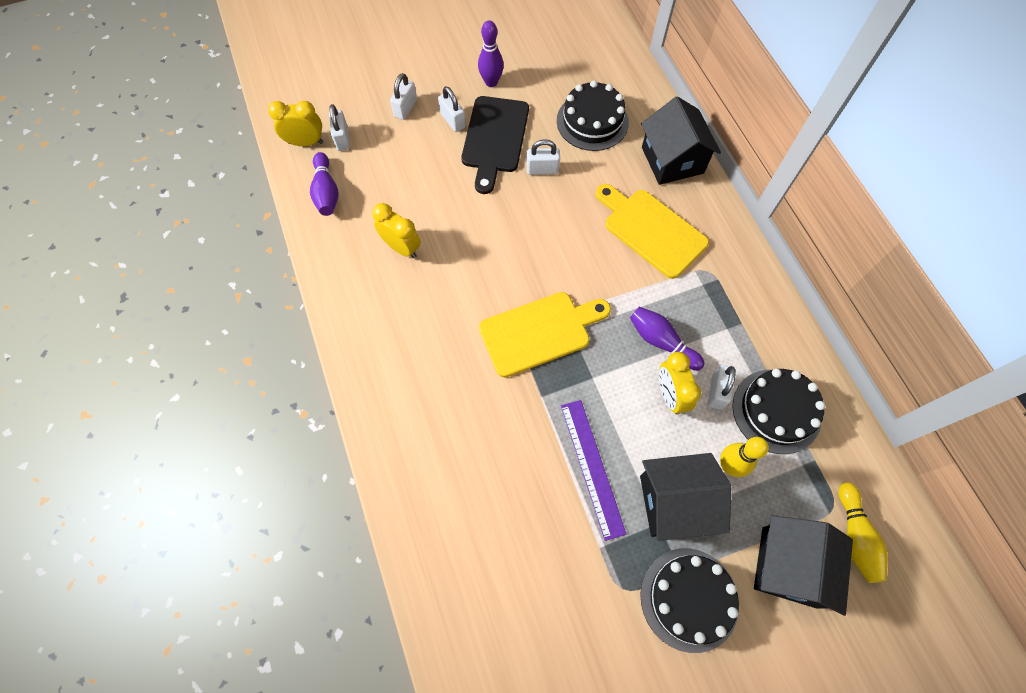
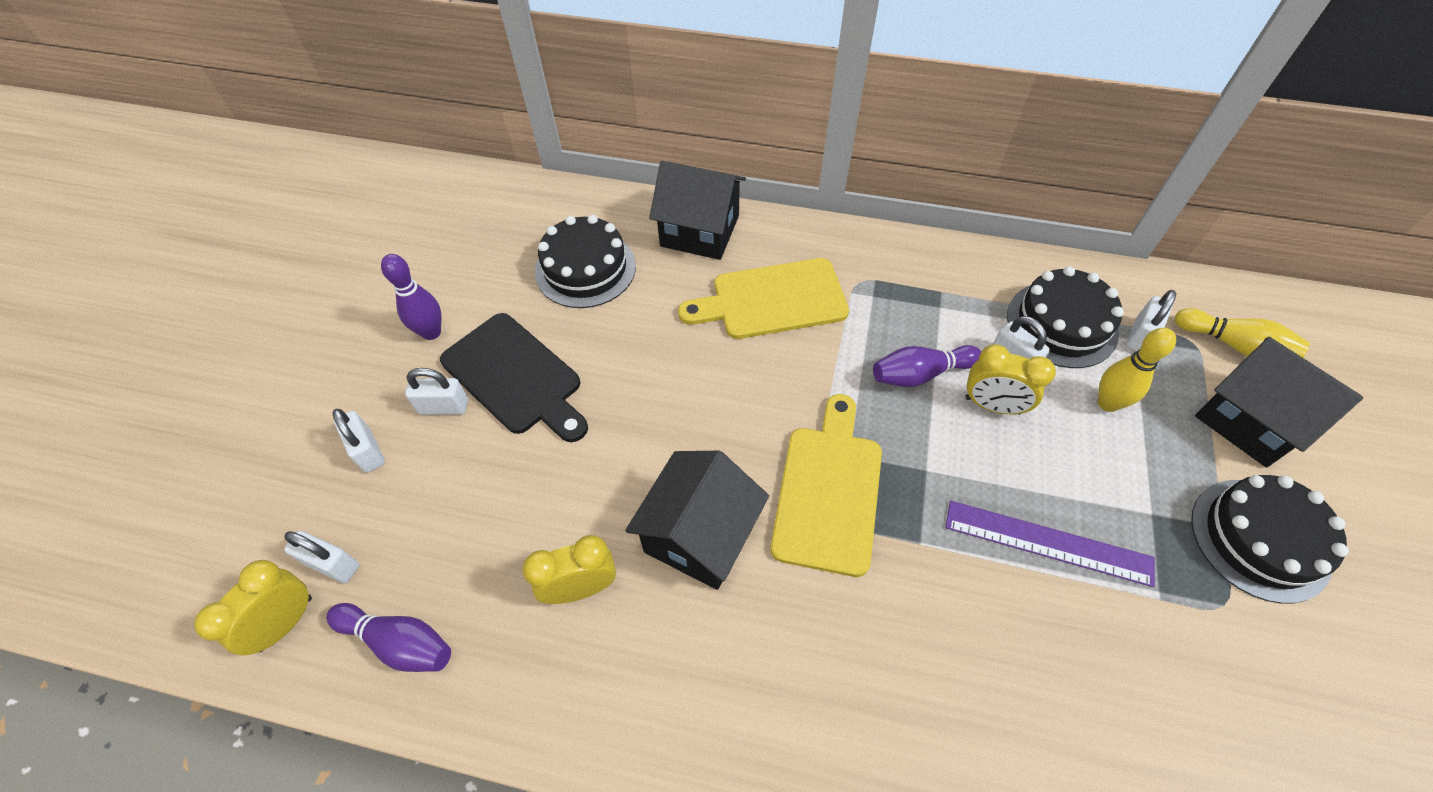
camera: 55 degrees left, 10 degrees down
white padlock [527,139,560,175] -> white padlock moved to [1126,290,1176,351]
black house [640,453,732,541] -> black house moved to [625,451,769,590]

